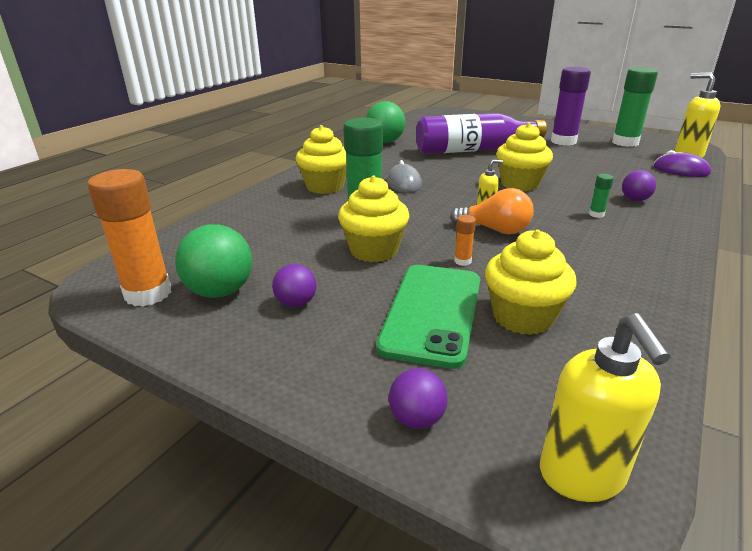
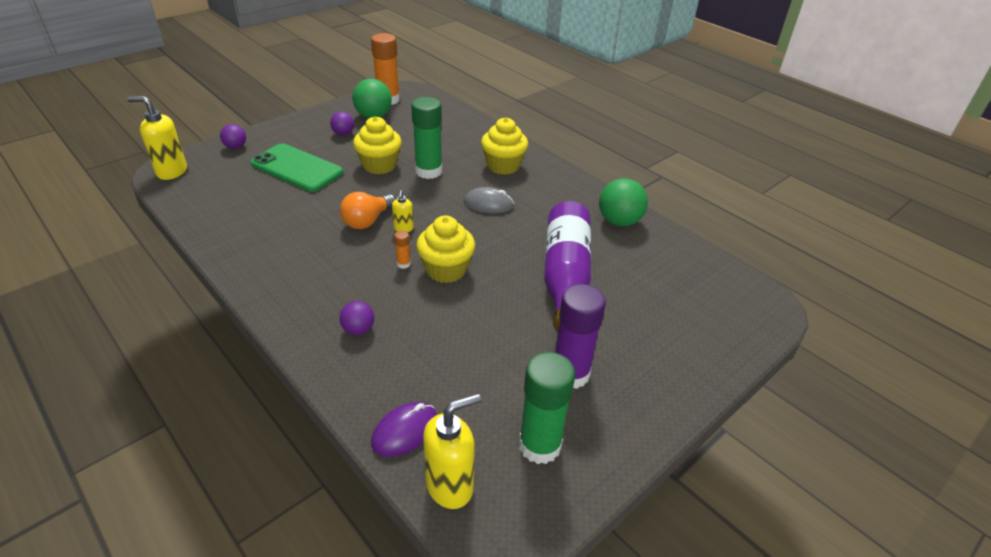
camera: 105 degrees right, 10 degrees up
orange glue stick [454,215,476,266] -> orange glue stick moved to [394,230,411,269]
yellow cupcake [485,230,577,335] -> none
green glue stick [589,174,614,218] -> none

